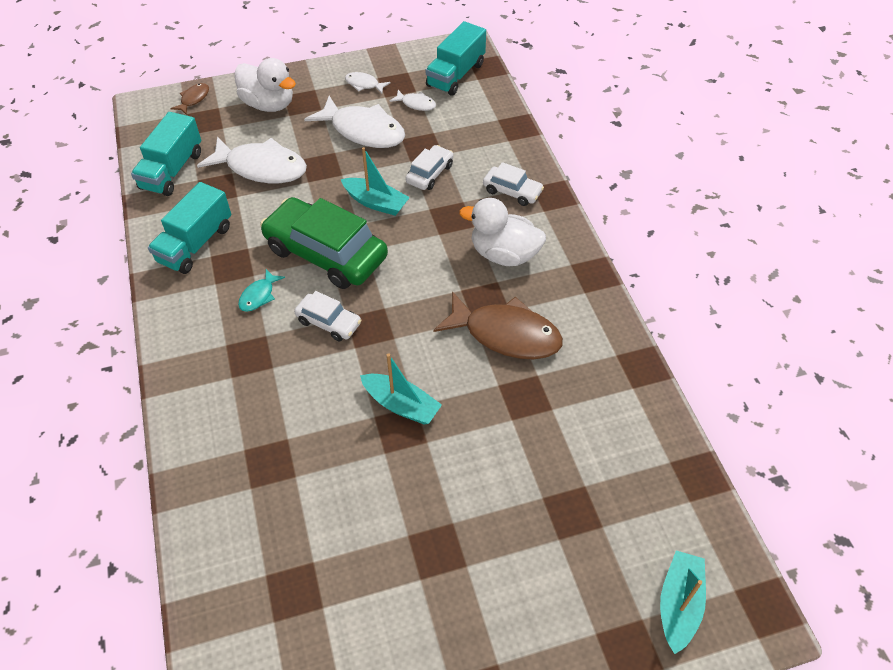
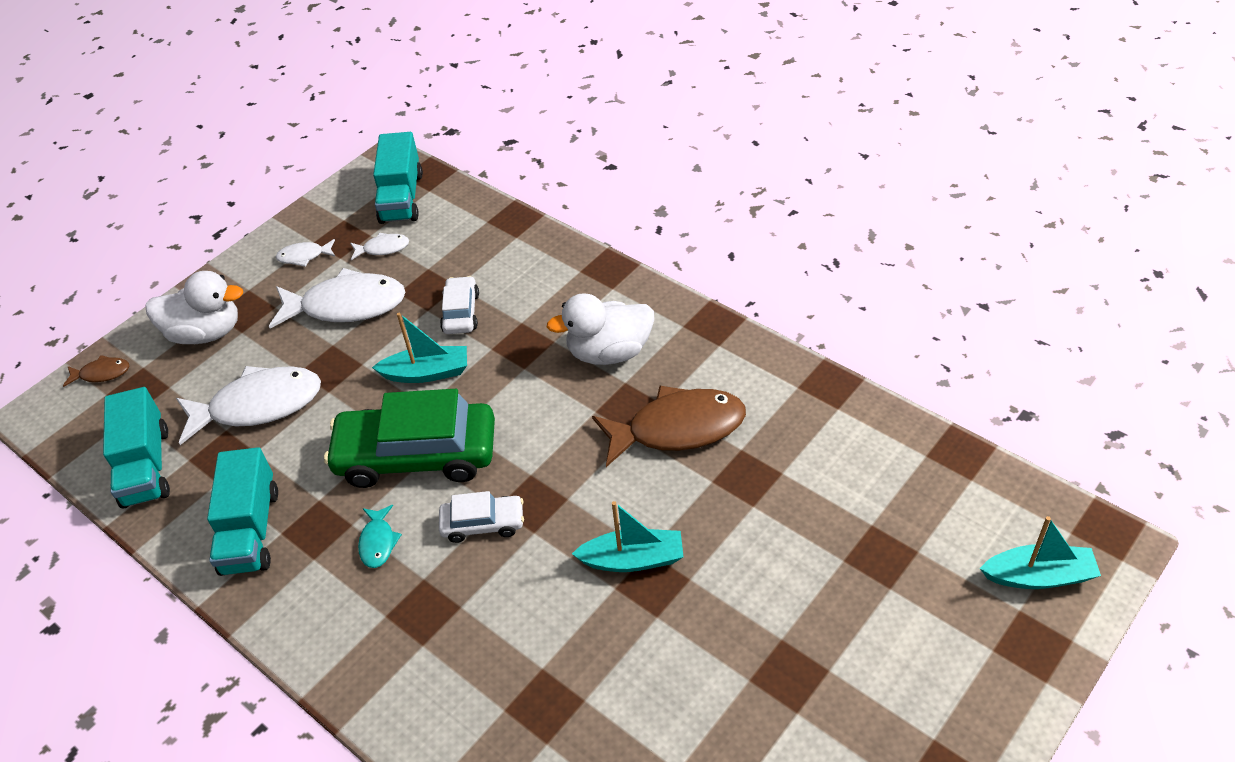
camera: 30 degrees left, 5 degrees down
brown fish [170,83,209,115] -> brown fish turned 90 degrees clockwise [63,355,129,387]
white car [483,162,544,206] -> none
turquoise boat [660,550,706,654] -> turquoise boat turned 105 degrees clockwise [980,516,1101,589]

